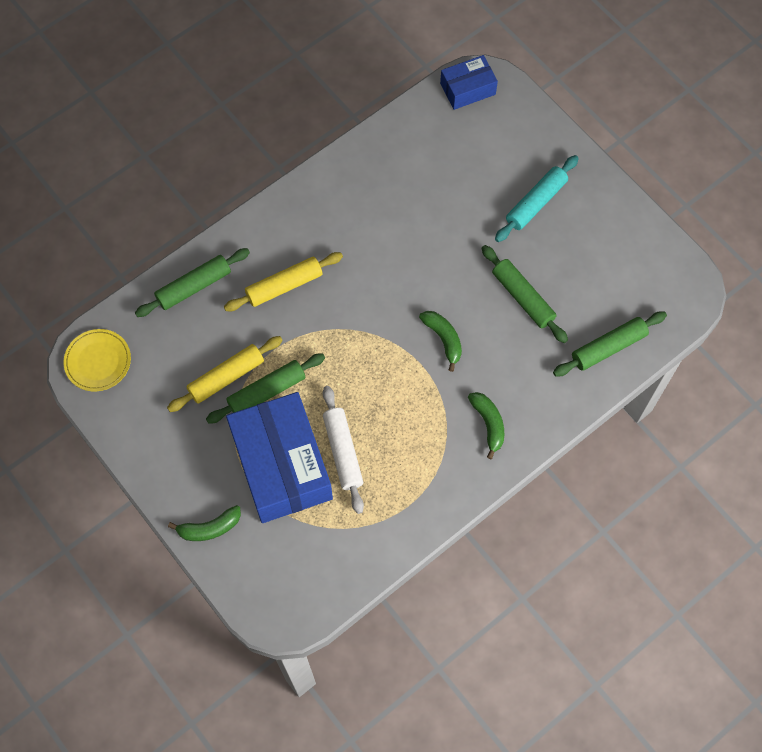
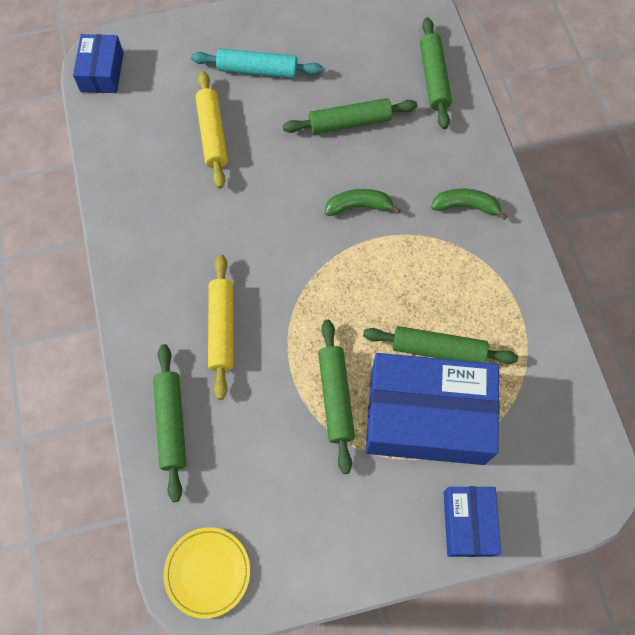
camera: 65 degrees left, 0 degrees up
yellow rolling pin [167,336,283,412] -> yellow rolling pin moved to [195,71,228,189]
green banana [168,505,241,541] -> blue box [443,486,501,557]
white rolling pin [323,386,364,514] -> green rolling pin [363,326,518,364]
turquoise rolling pin [495,155,579,242] -> turquoise rolling pin turned 60 degrees counterclockwise [191,48,323,78]

